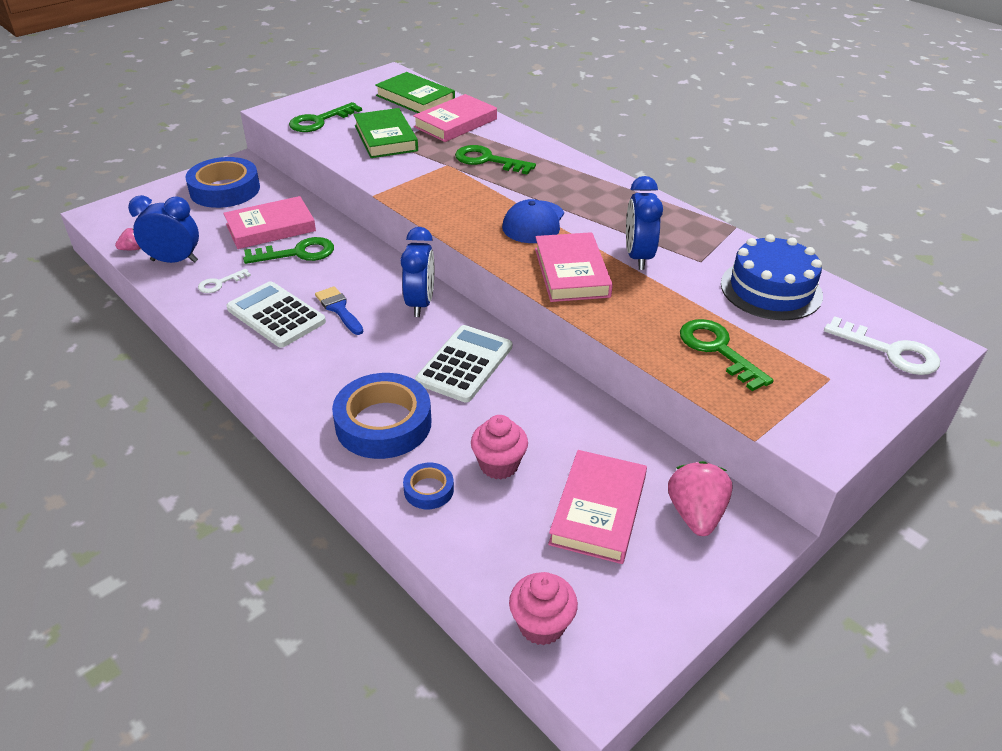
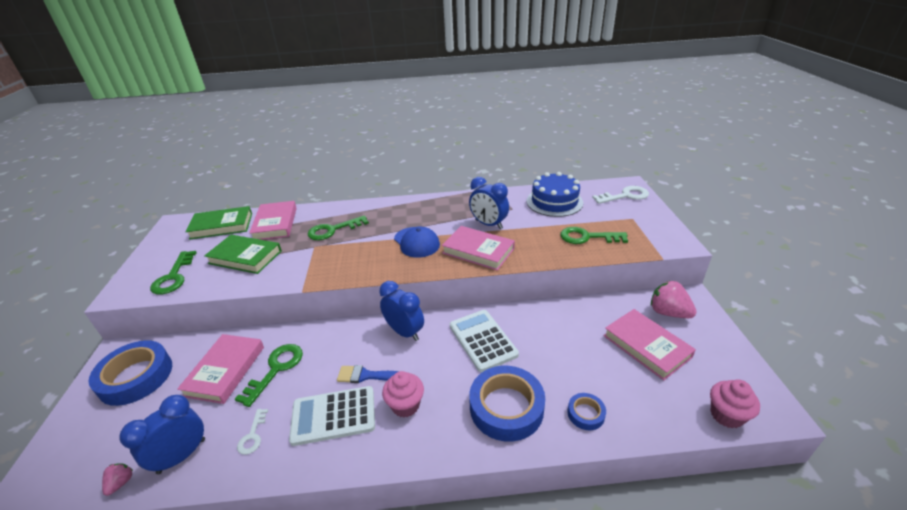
camera: 50 degrees left, 5 degrees down
pink cupcake [471,415,528,479] -> pink cupcake moved to [382,371,424,417]

